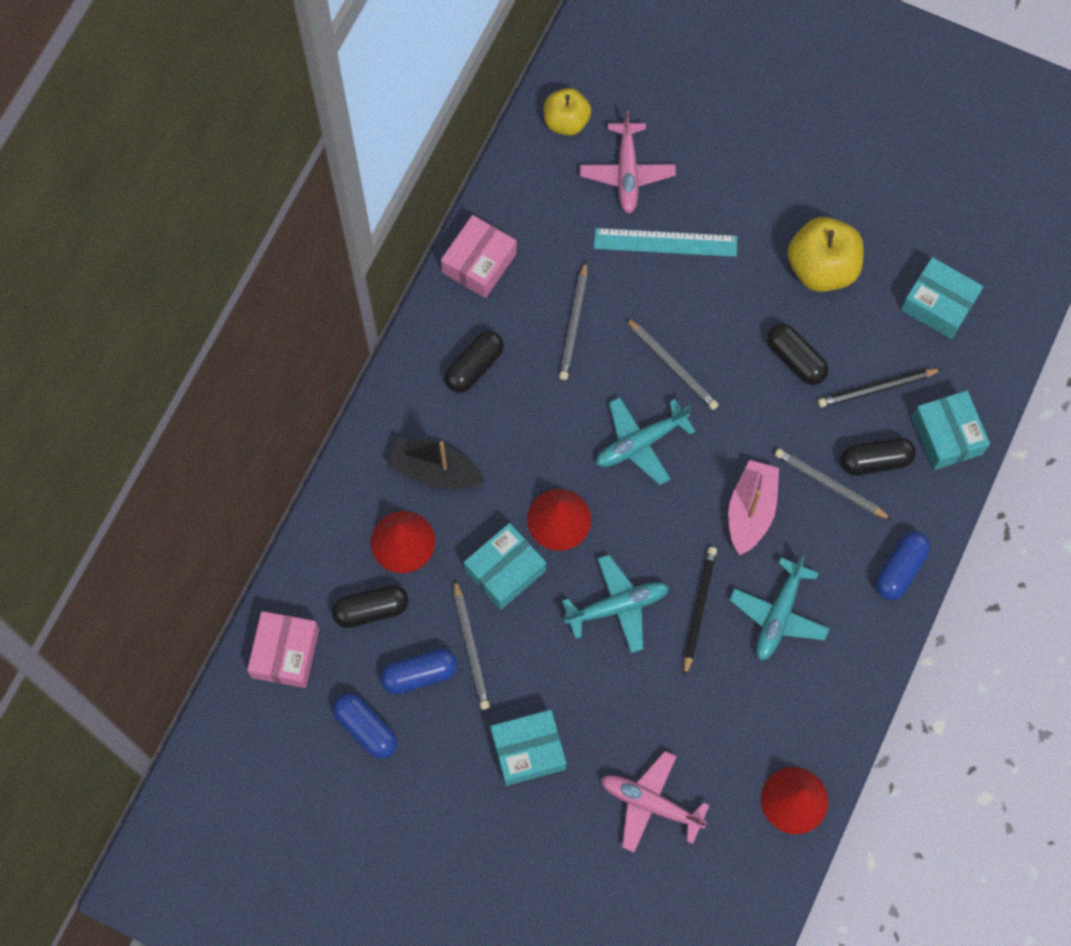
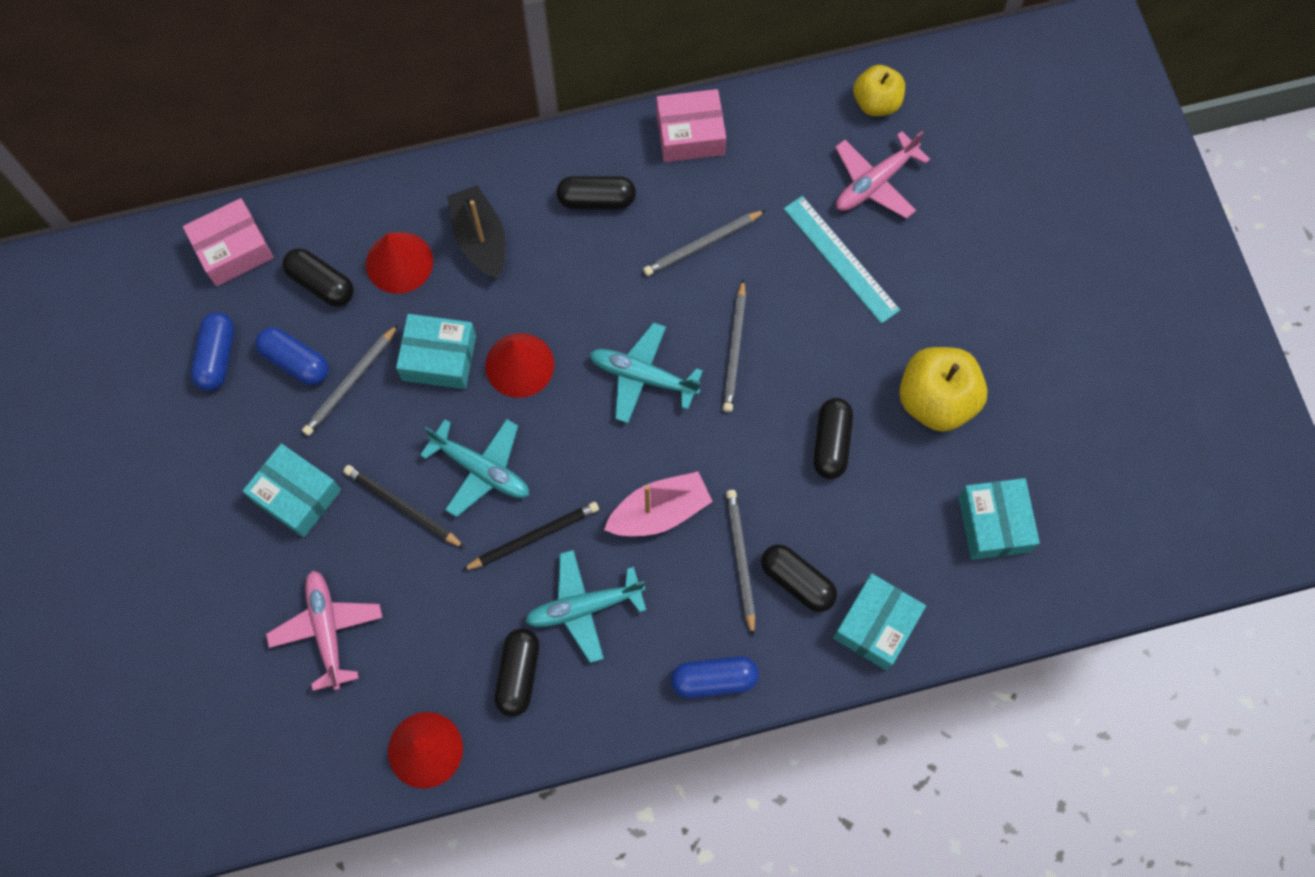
camera: 50 degrees right, 0 degrees up
black pencil [818,368,942,407] -> black pencil moved to [343,465,465,548]
none -> black capsule [495,628,539,717]

